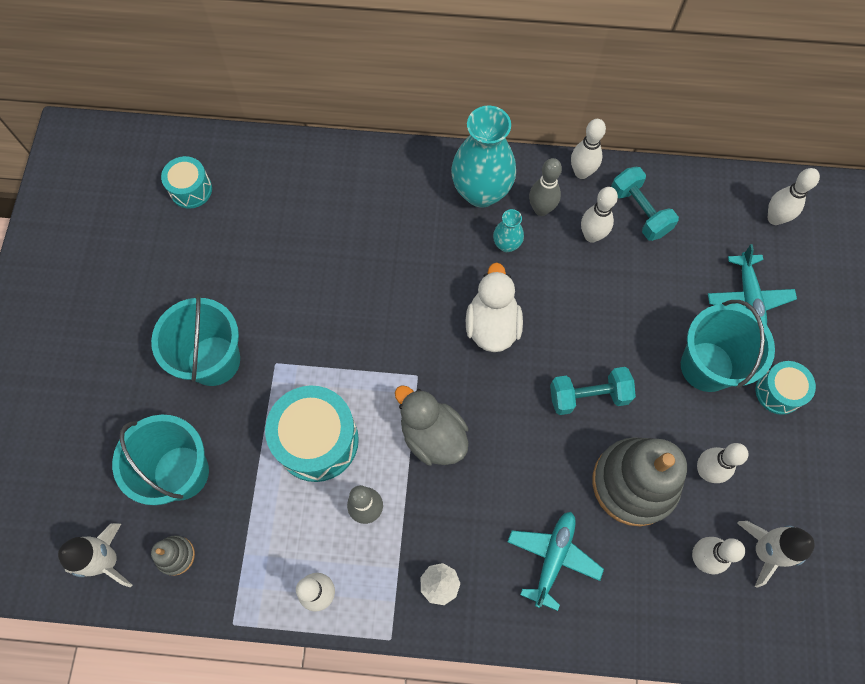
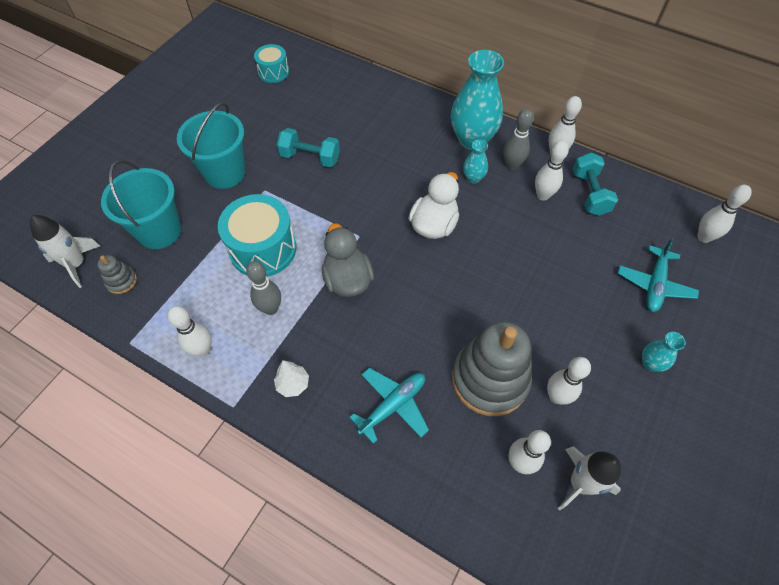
camera: 25 degrees right, 10 degrees down
turquoise dumbbell [550,367,636,415] -> turquoise dumbbell moved to [277,128,340,167]
turquoise bucket [681,300,775,392] -> none
turquoise drum [756,361,816,415] -> turquoise vase [642,332,686,372]

